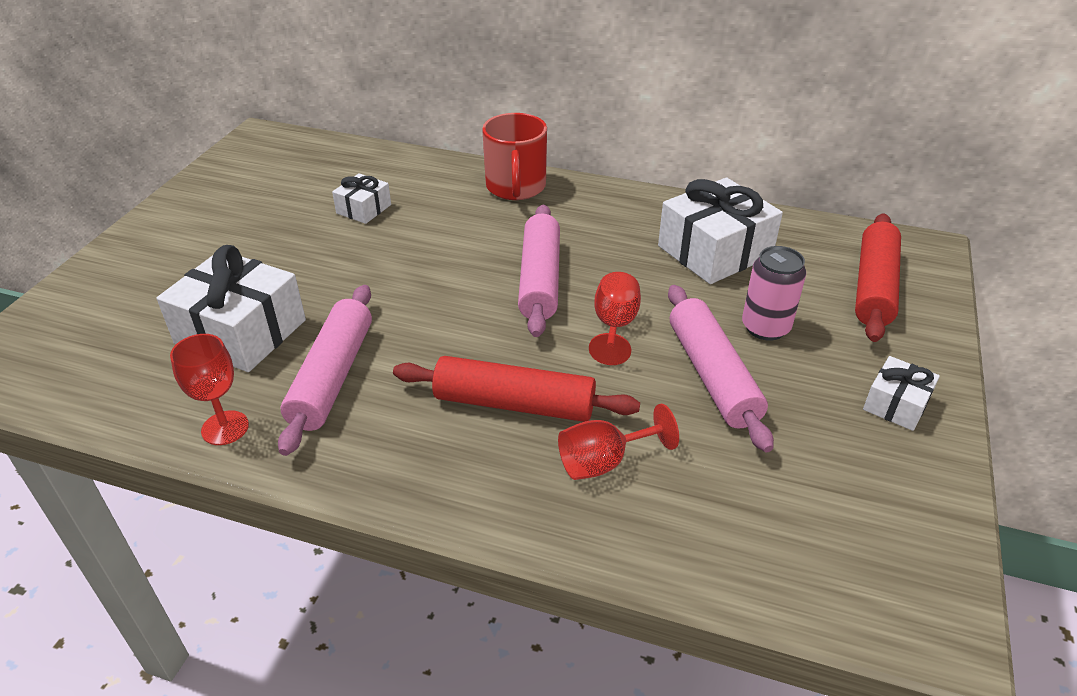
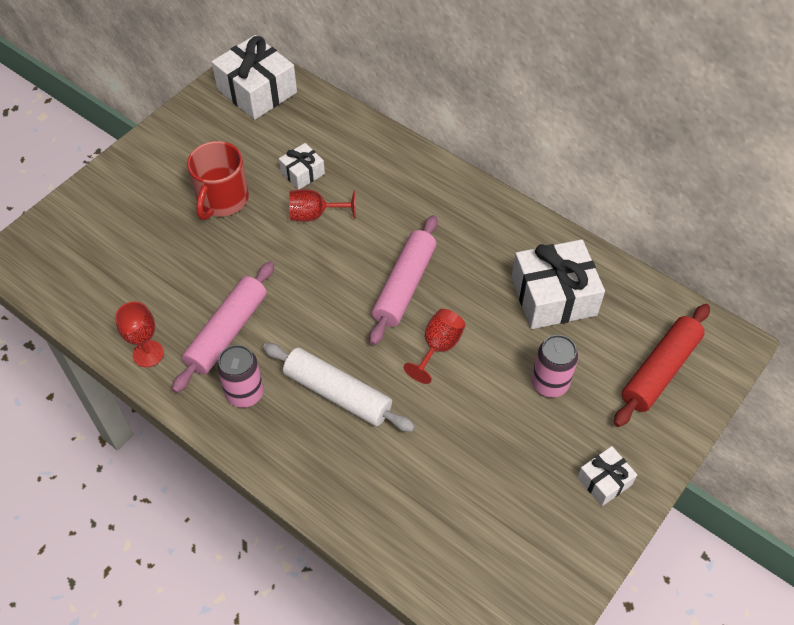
camera: 20 degrees right, 15 degrees up
white gift [157,245,306,372] -> white gift moved to [212,35,297,120]
red rolling pin [393,356,640,422] -> white rolling pin [263,343,415,432]
red mug [482,113,547,200] -> red mug moved to [187,141,249,220]
red goblet [558,404,679,480] -> red goblet moved to [289,189,356,222]
pink rolling pin [668,285,774,452] -> none
none -> pink can [217,345,264,408]

